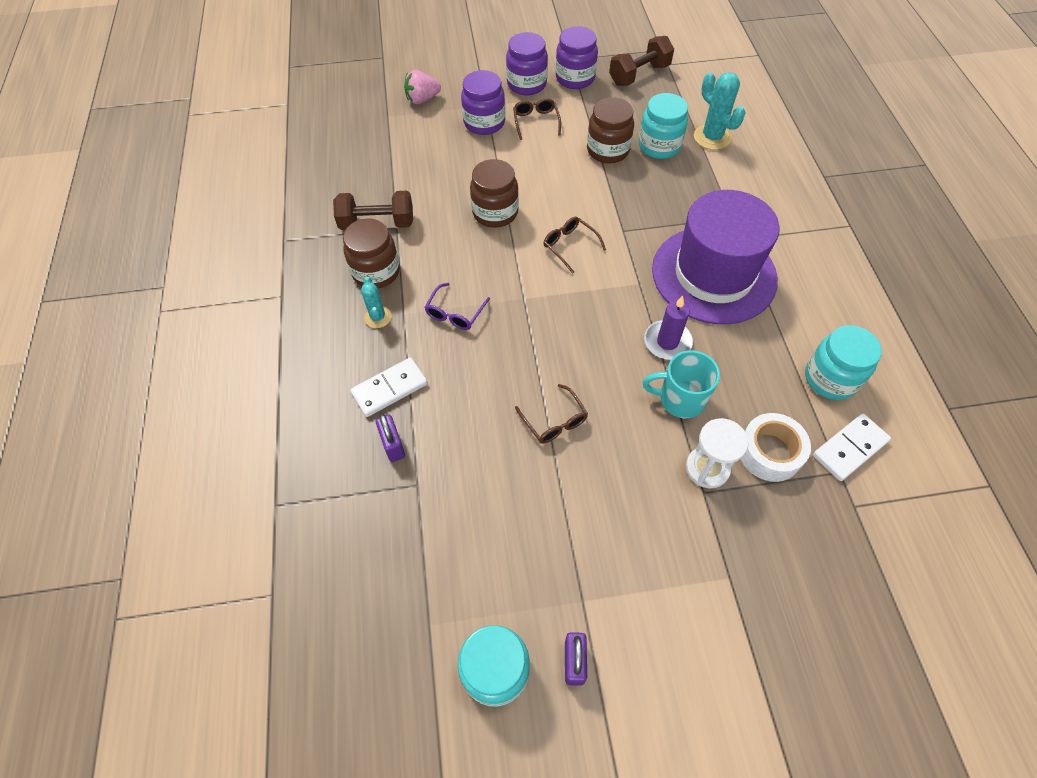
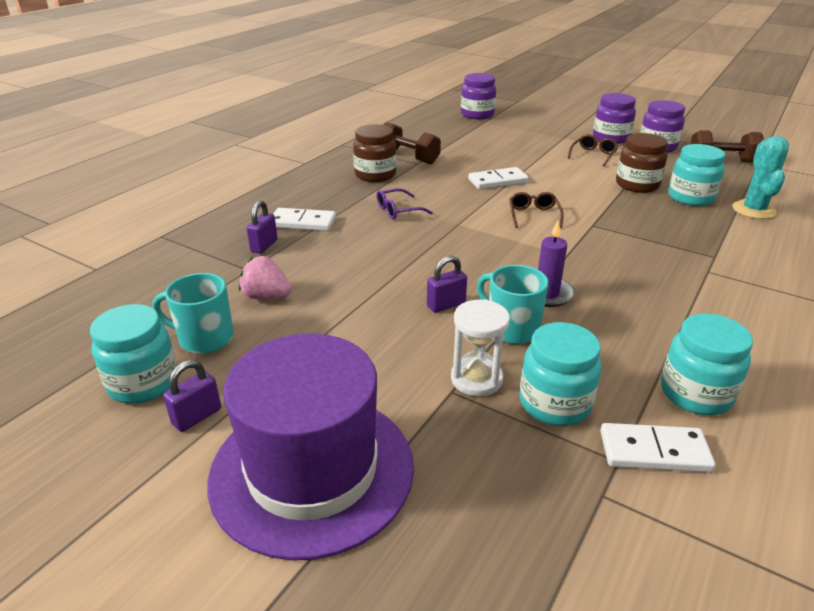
camera: 40 degrees right, 25 degrees down
turquoise cactus [361,277,392,328] -> none
pink strawberry [404,70,441,104] -> pink strawberry moved to [239,256,291,299]
purple jar [461,70,505,135] -> purple jar moved to [461,73,496,119]
brown jar [470,159,519,228] -> white domino [468,167,529,189]
brown glasses [515,384,588,444] -> none
purple hat [652,190,779,324] -> purple hat moved to [207,333,414,561]
white tape [740,413,811,482] -> turquoise jar [519,322,601,426]
none -> turquoise mug [152,273,234,354]
none -> purple padlock [427,256,467,313]

